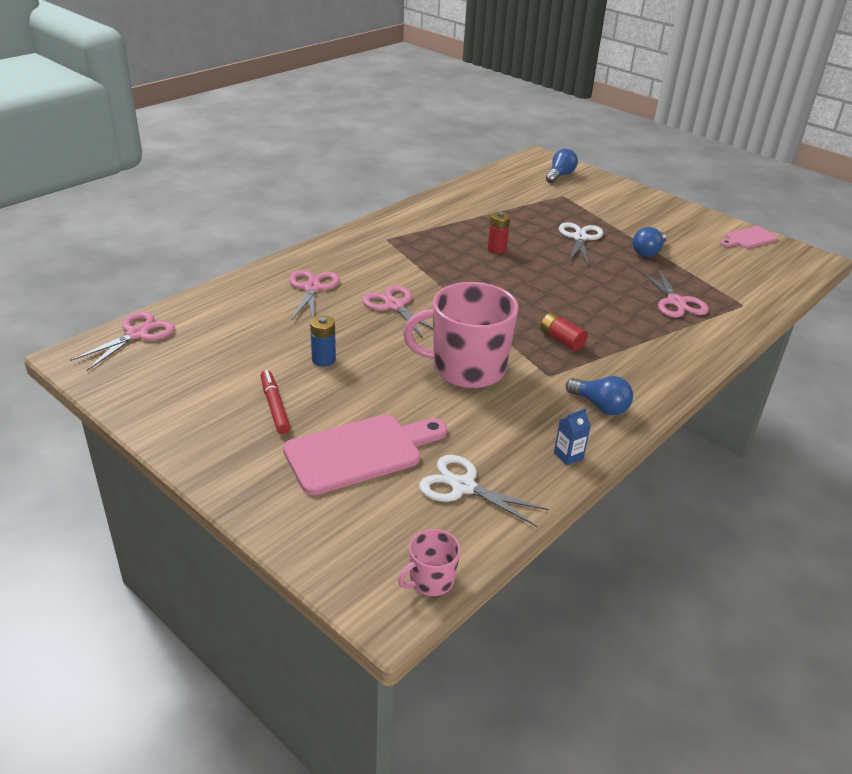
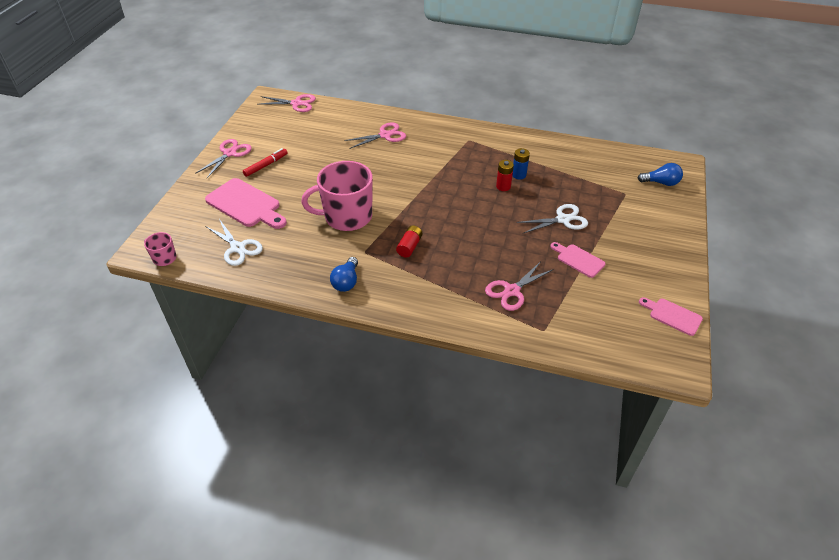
camera: 65 degrees right, 10 degrees up
blue battery [310,315,336,367] -> blue battery moved to [512,148,530,179]
pink scissors [362,285,433,338] -> pink scissors moved to [195,139,252,178]
pink mug [403,282,519,388] -> pink mug turned 75 degrees counterclockwise [301,161,373,231]
white scissors [419,455,549,527] -> white scissors turned 135 degrees clockwise [205,219,263,266]
blue carton [554,408,591,465] -> none
blue light bulb [633,227,666,257] -> pink cutting board [550,242,606,278]

